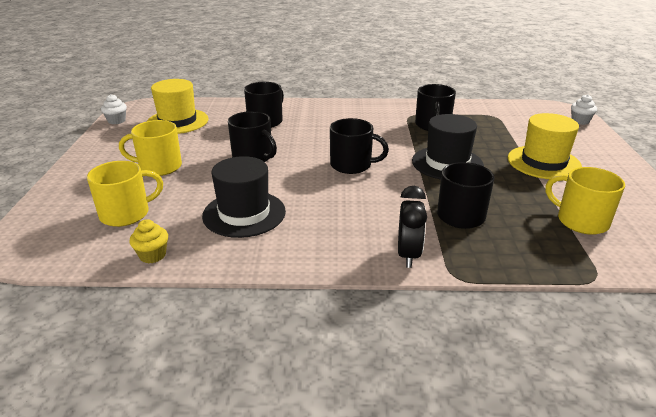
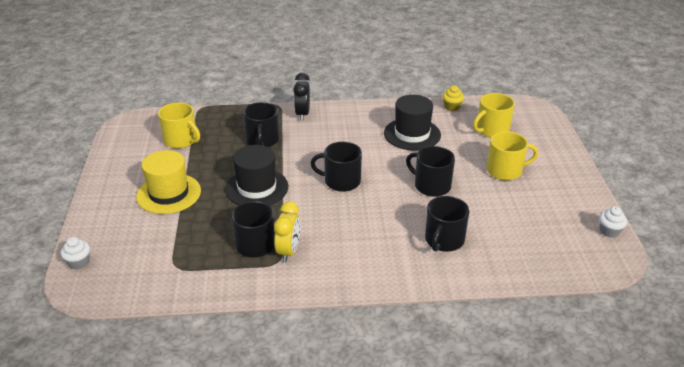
camera: 175 degrees right, 5 degrees up
yellow hat [147,79,208,134] -> none
none -> yellow clock [274,201,300,263]

